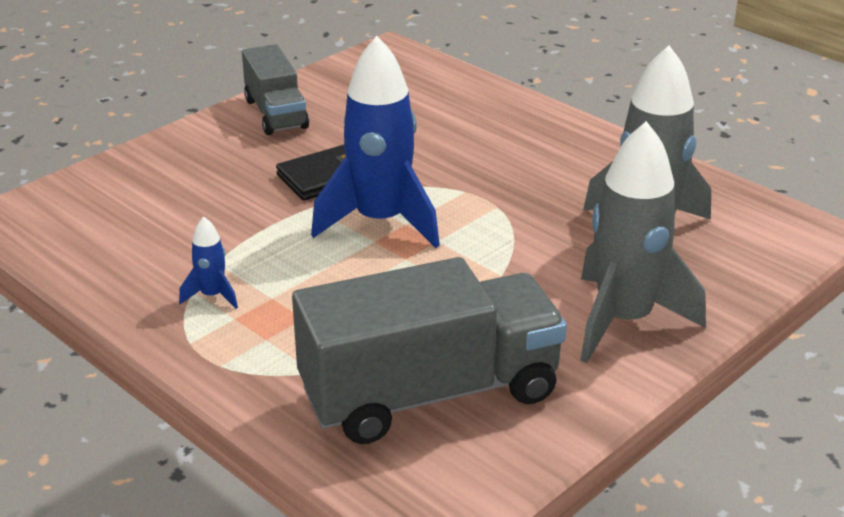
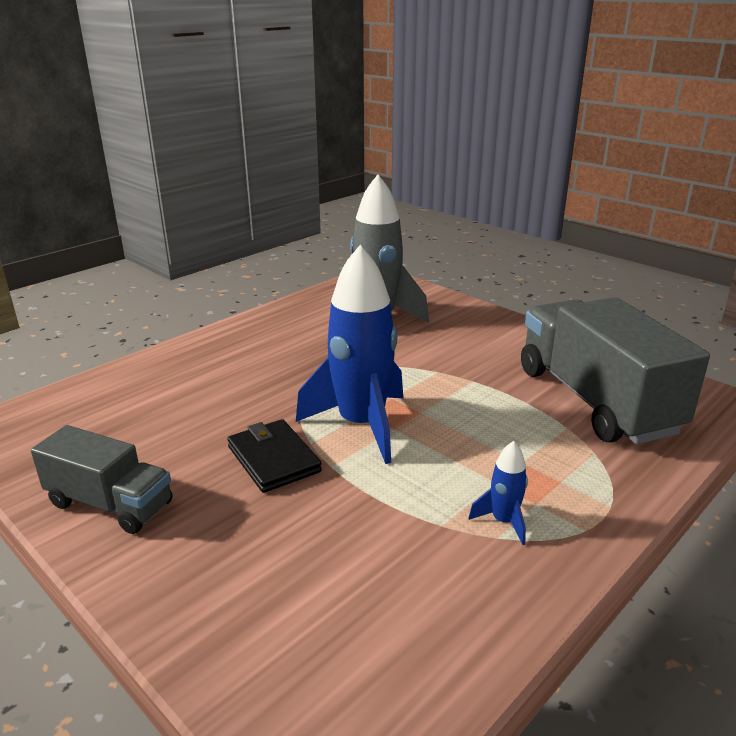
camera: 90 degrees left, 5 degrees down
grey truck [242,44,309,135] -> grey truck turned 45 degrees clockwise [31,425,172,534]
grey rocket [580,121,706,363] -> none

